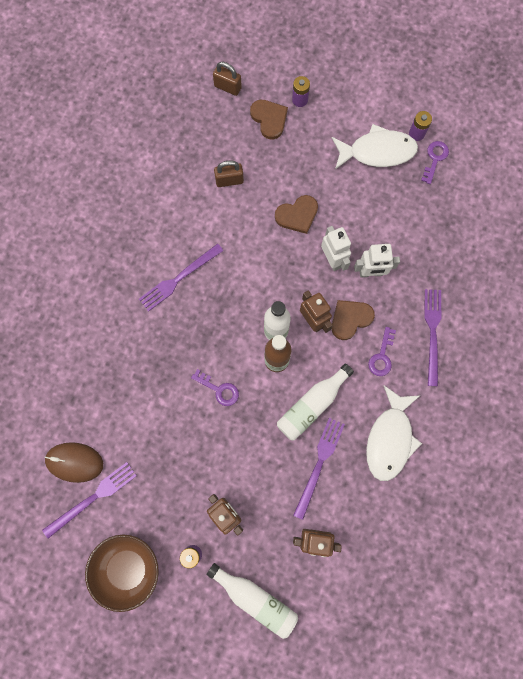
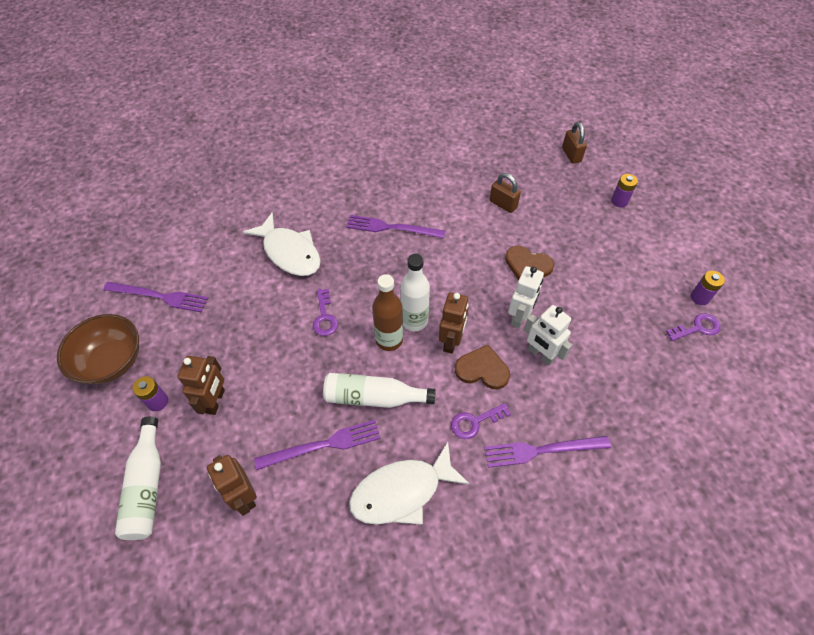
camera: 50 degrees right, 20 degrees down
brown mouse [45,442,103,483] -> none
brown heart [250,100,288,140] -> none
white fish [332,124,418,169] -> white fish moved to [243,212,321,276]
purple fork [424,289,441,386] -> purple fork turned 150 degrees counterclockwise [484,436,611,468]

